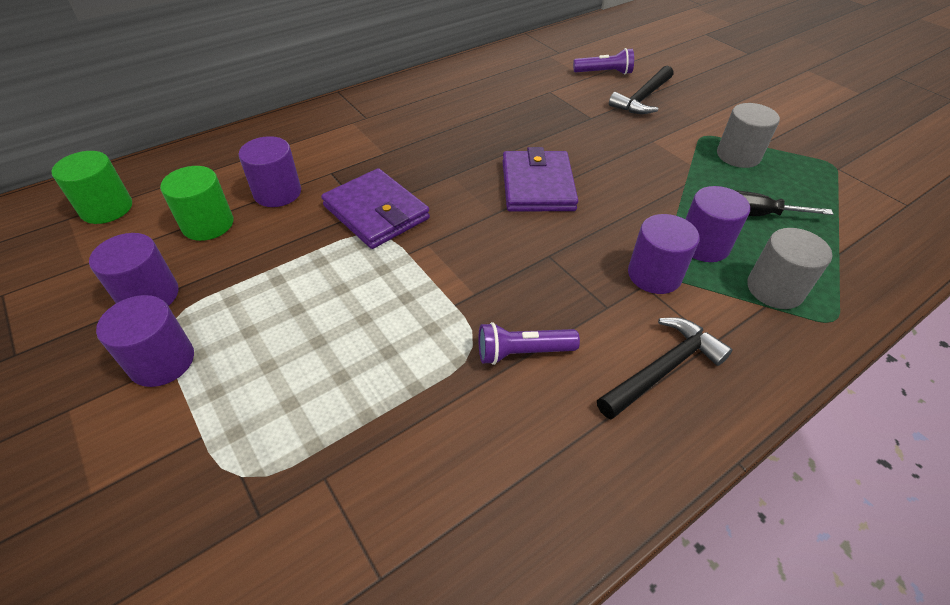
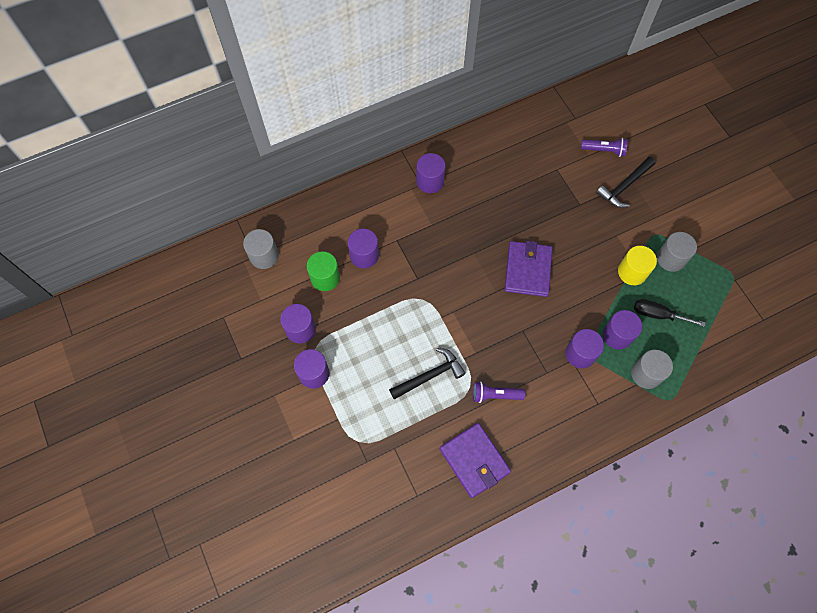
camera: 10 degrees right, 20 degrees up
green cylinder [52,151,132,224] -> grey cylinder [243,229,279,269]
purple wallet [321,168,430,249] -> purple wallet moved to [440,423,511,498]
black hammer [597,317,733,419] -> black hammer moved to [389,348,466,400]
none -> purple cylinder [416,153,446,193]
none -> yellow cylinder [618,246,657,285]

